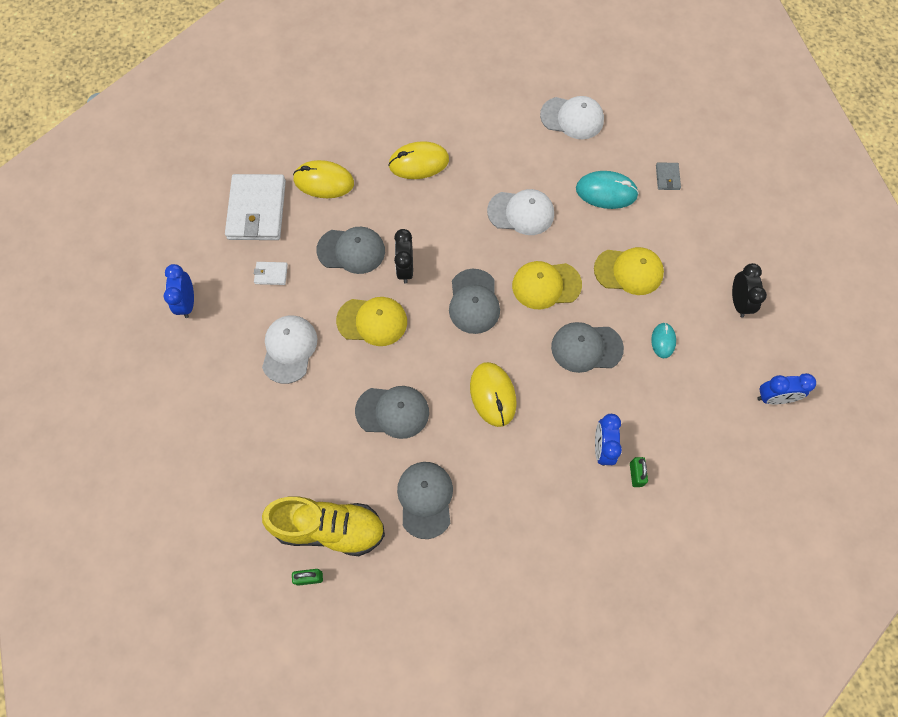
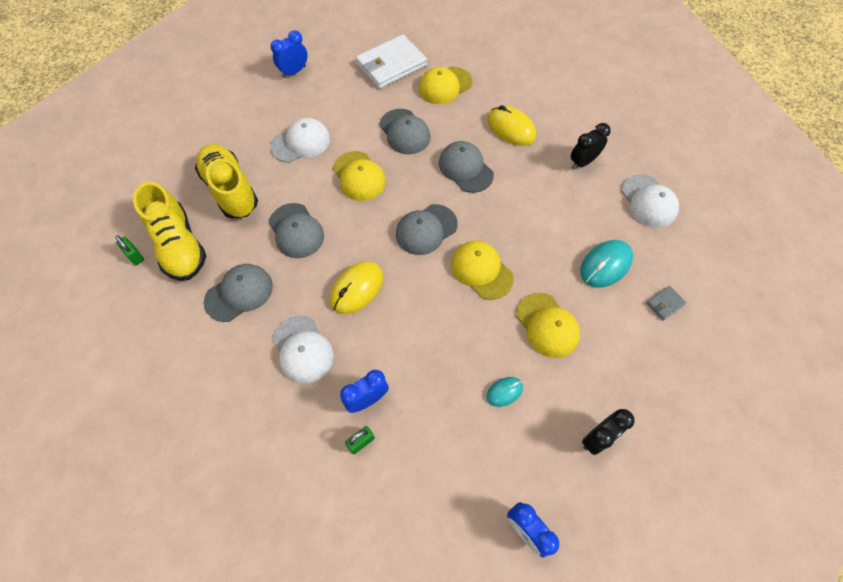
camera: 55 degrees right, 5 degrees down
white wallet [254,262,288,285] -> none
yellow mouse [293,160,354,198] -> yellow cap [419,66,472,104]
black clock [394,229,413,283] -> black clock moved to [571,123,611,169]
white cap [487,189,554,235] -> white cap moved to [272,315,334,384]
grey cap [551,322,624,373] -> grey cap moved to [439,141,494,193]
turquoise mouse [576,171,639,209] -> turquoise mouse turned 75 degrees clockwise [580,240,633,288]
none -> yellow shoe [195,144,258,219]

